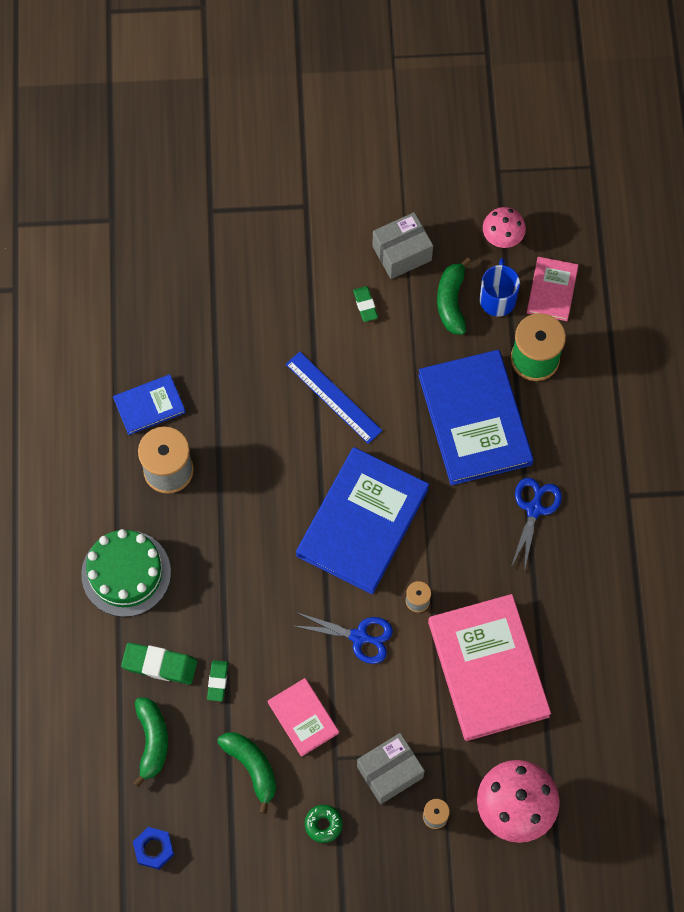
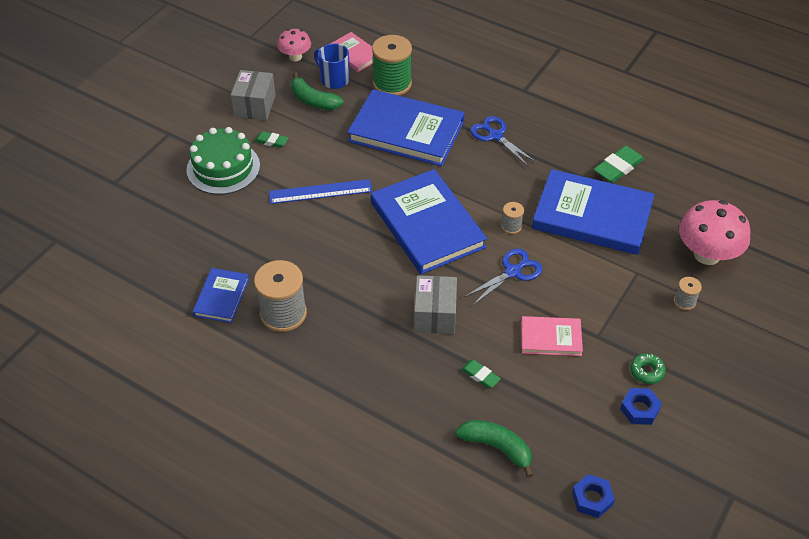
camera: 55 degrees left, 20 degrees down
green cake [81,529,171,617] -> green cake moved to [186,127,260,195]
green eraser [121,643,197,685] -> green eraser moved to [594,146,644,183]
green banana [217,732,276,814] -> none
grey box [357,733,425,804] -> grey box moved to [414,275,457,334]
pink book [428,594,551,741] -> blue book [532,169,654,255]
none -> blue nut [620,388,662,425]

